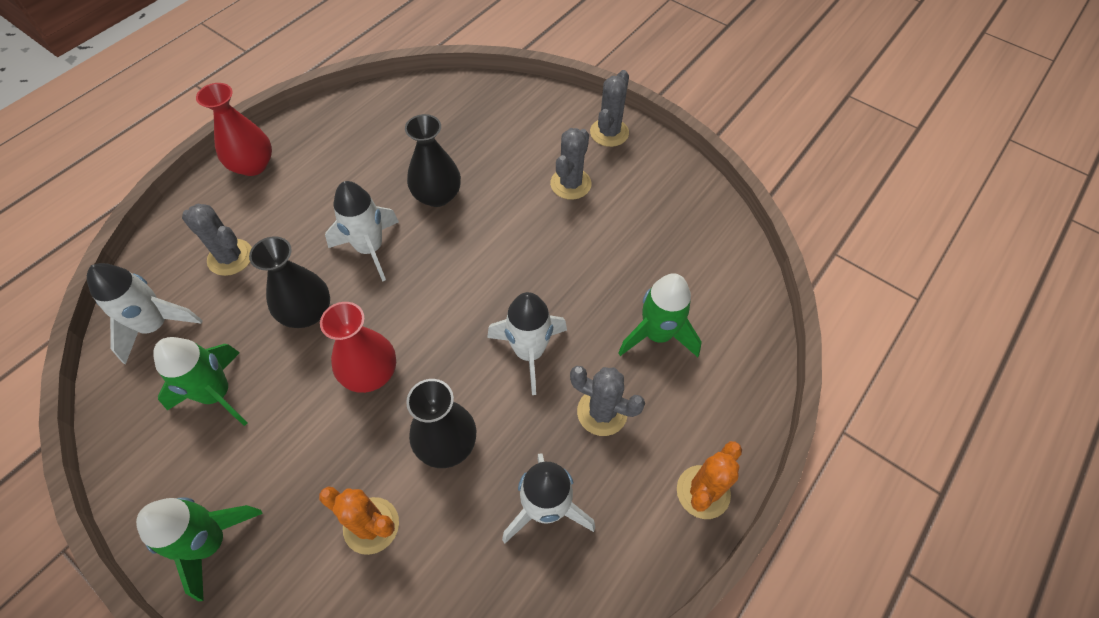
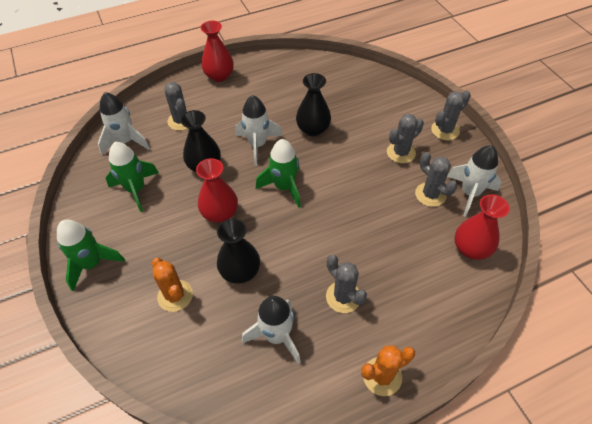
camera: 30 degrees right, 5 degrees down
white rocket [487,292,567,395] -> white rocket moved to [447,145,502,217]
green rocket [618,273,702,357] -> green rocket moved to [256,139,301,208]
none -> grey cactus [415,152,457,207]
none -> red vase [455,194,509,260]

